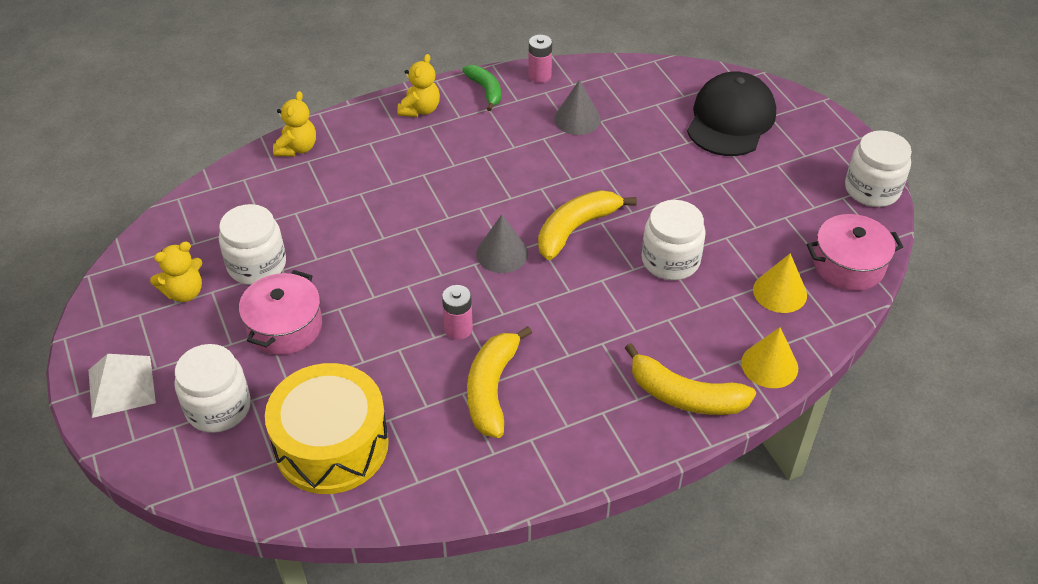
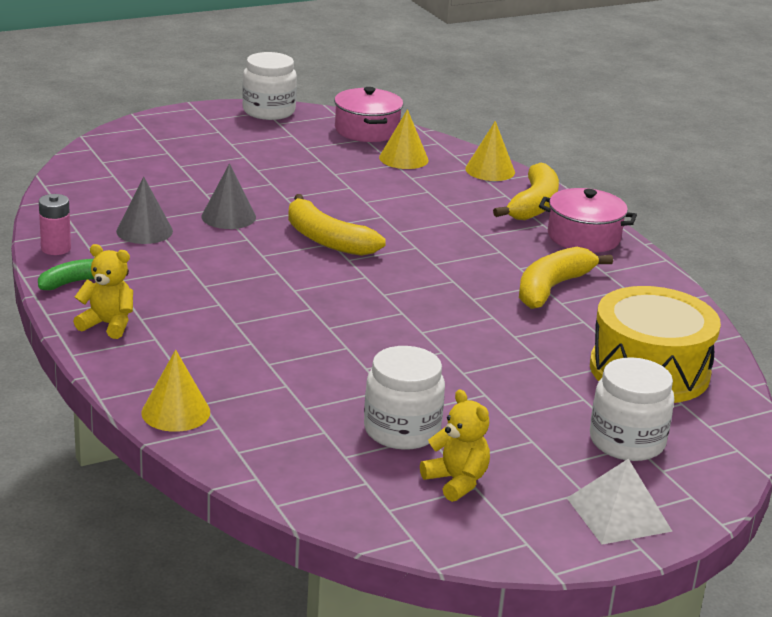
camera: 95 degrees left, 20 degrees down
pink pot [239,270,322,355] -> pink pot moved to [539,188,637,253]
yellow teddy bear [273,91,316,156] -> yellow cone [141,350,210,432]
pink battery [442,285,473,340] -> none
yellow banana [467,326,532,438] -> yellow banana turned 120 degrees clockwise [519,247,613,309]
grey cone [476,214,528,273] -> grey cone moved to [201,164,256,229]
white jar [642,200,706,280] -> none
black cap [687,72,776,156] -> none

